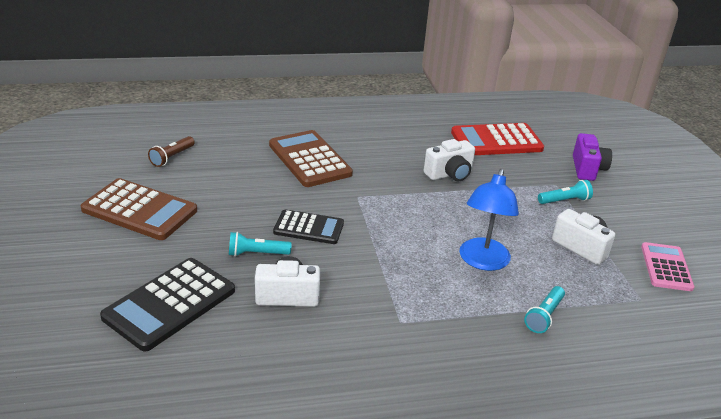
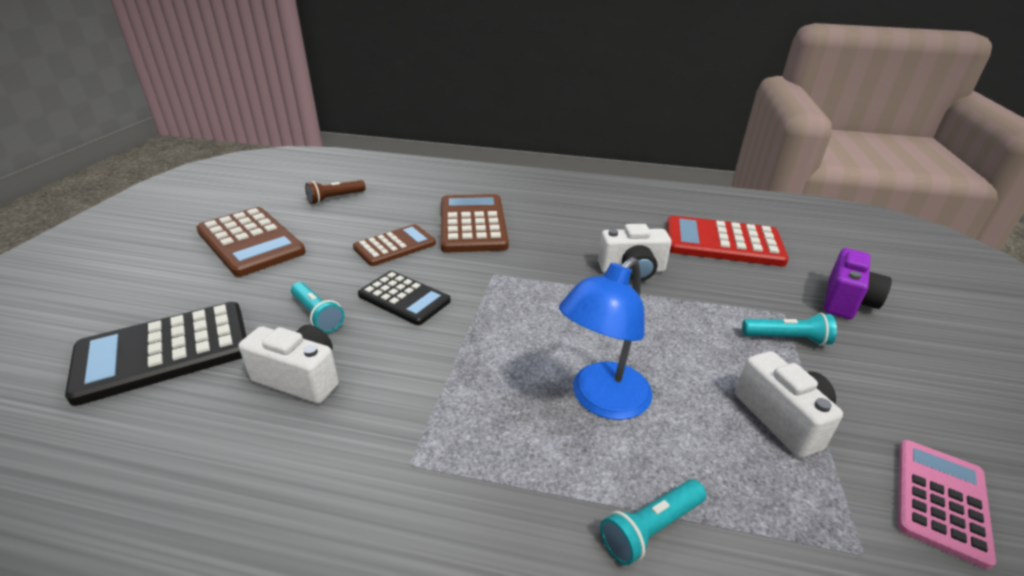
camera: 25 degrees right, 0 degrees up
turquoise flashlight [229,232,292,257] -> turquoise flashlight turned 150 degrees counterclockwise [291,282,345,333]
none -> brown calculator [353,224,436,266]

